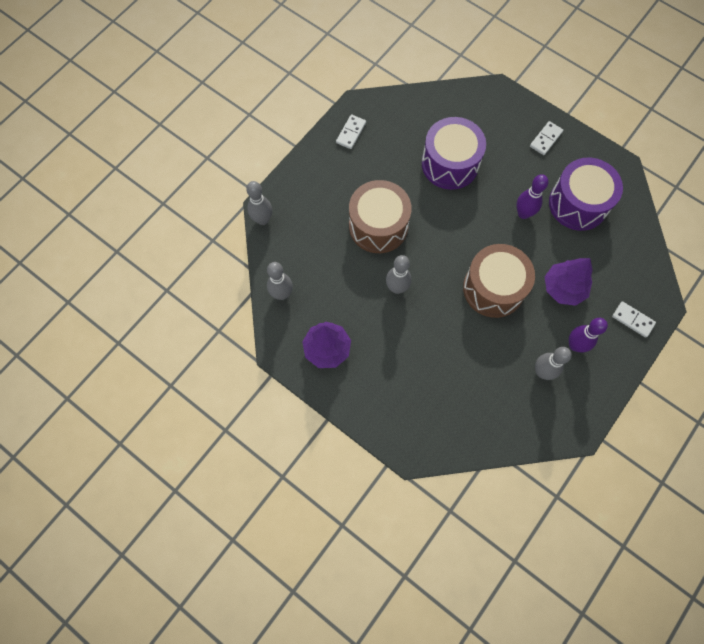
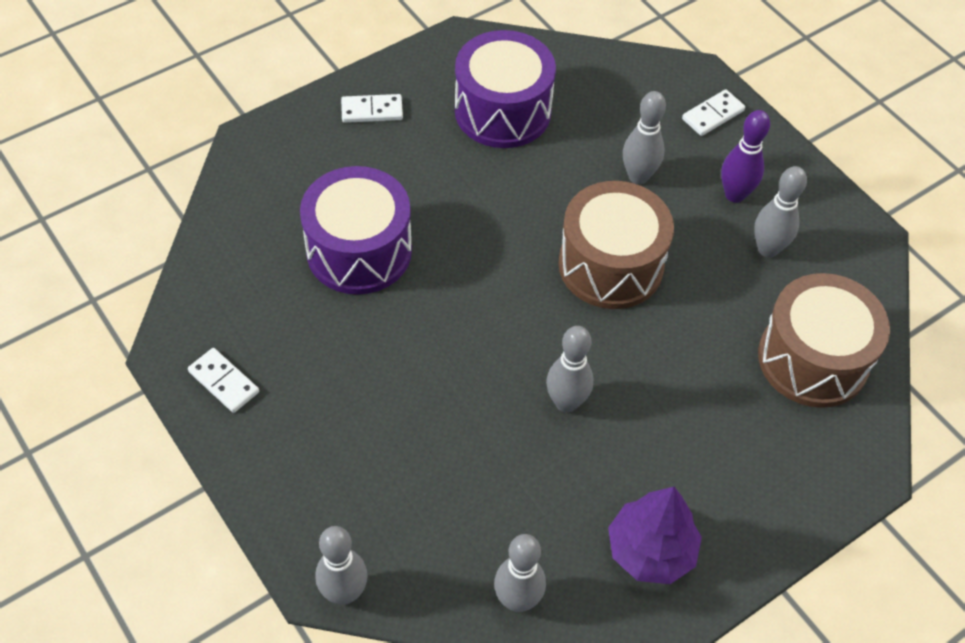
camera: 75 degrees left, 15 degrees down
brown drum [349,180,412,253] -> brown drum moved to [758,273,890,408]
purple bowling pin [516,174,548,219] -> none
white domino [530,121,563,155] -> white domino turned 60 degrees counterclockwise [341,94,403,123]
purple tree [545,258,593,306] -> grey bowling pin [623,91,666,184]

